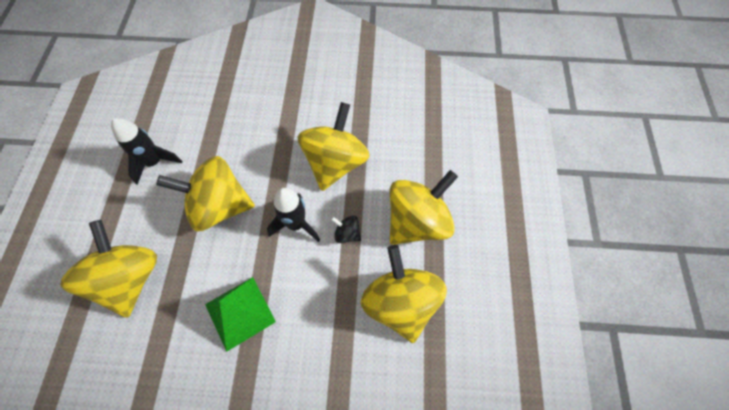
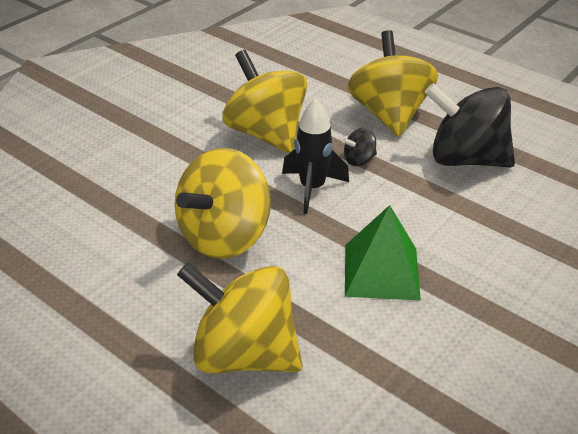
camera: 55 degrees left, 25 degrees down
black rocket [111,118,182,185] -> none
yellow spinning top [361,245,447,343] -> black spinning top [425,83,515,168]

